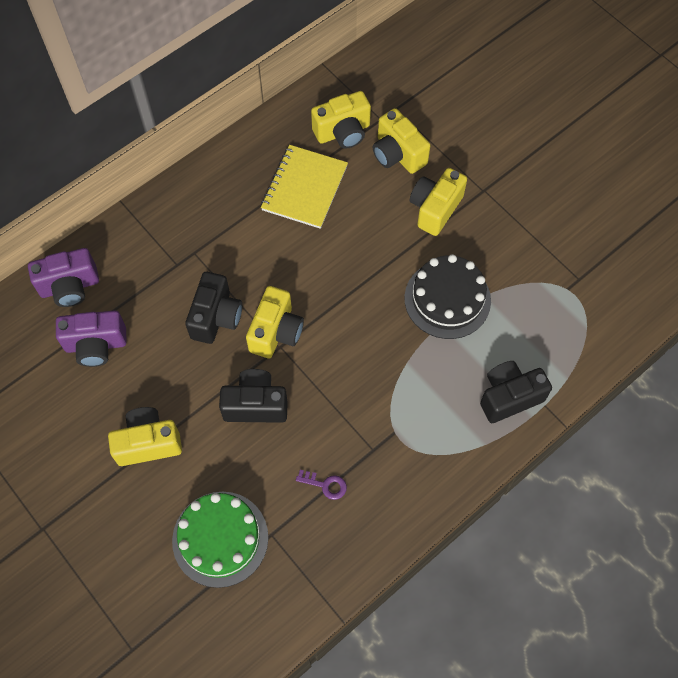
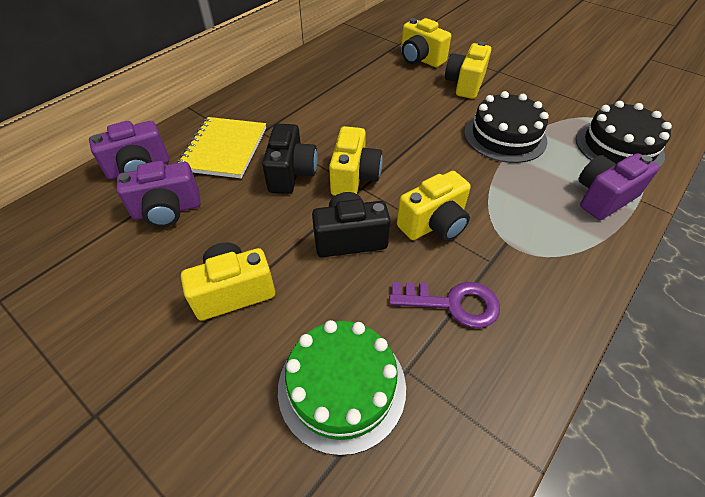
camera: 10 degrees left, 15 degrees down
yellow notebook [261,145,348,229] -> yellow notebook moved to [177,117,266,178]
purple key [296,470,347,500] -> purple key [389,282,500,328], size x1.76
yellow camera [311,91,371,149] -> yellow camera moved to [397,171,471,241]
black camera [480,361,552,423] -> purple camera [578,153,659,220]
none -> black cake [576,101,672,168]

